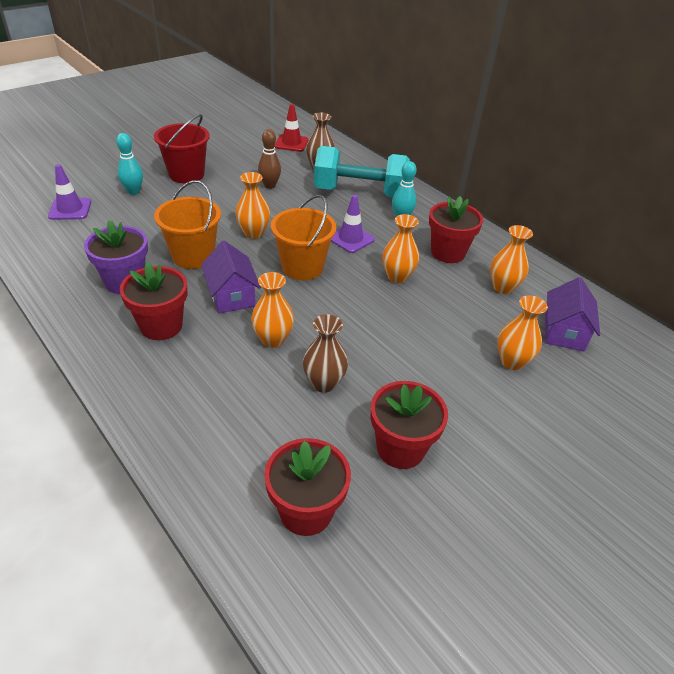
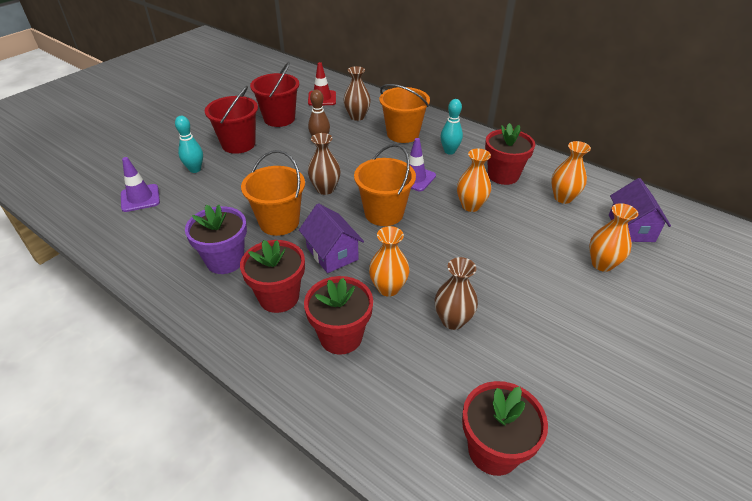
camera: 10 degrees left, 0 degrees up
orange vase [235,172,270,239] -> brown vase [308,133,341,195]
turquoise dumbbell [314,146,410,197] -> orange bucket [379,84,430,143]
red flower pot [370,381,448,469] -> red flower pot moved to [304,276,373,355]
none -> red bucket [250,62,299,127]

